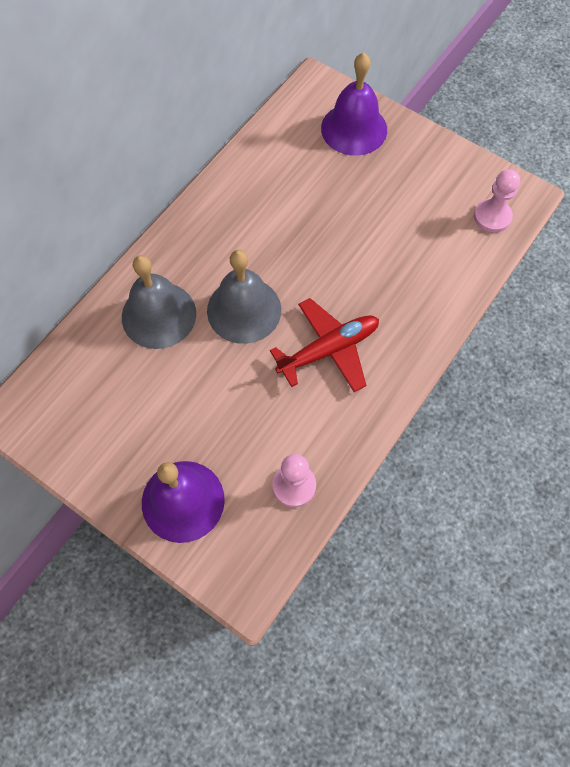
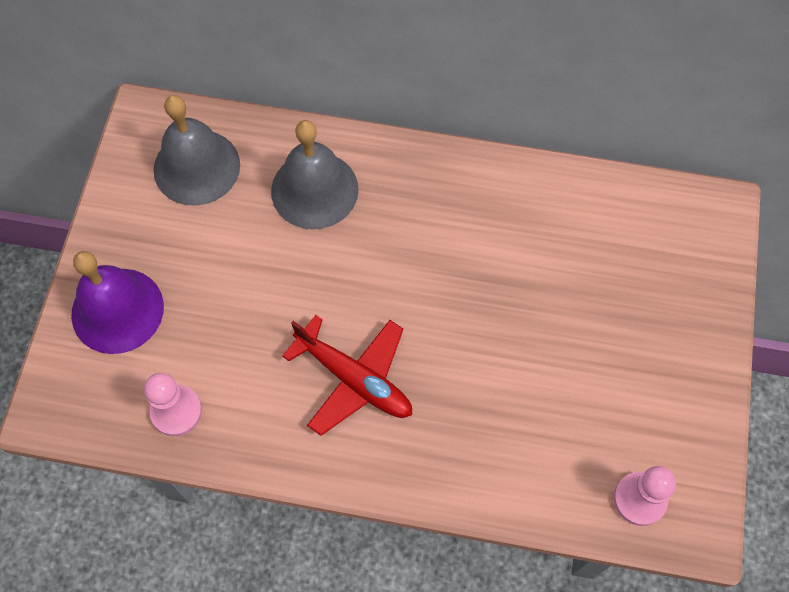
camera: 65 degrees right, 0 degrees up
grey bell [207,250,281,344] -> grey bell moved to [153,95,240,206]
purple bell [321,52,387,156] -> none

